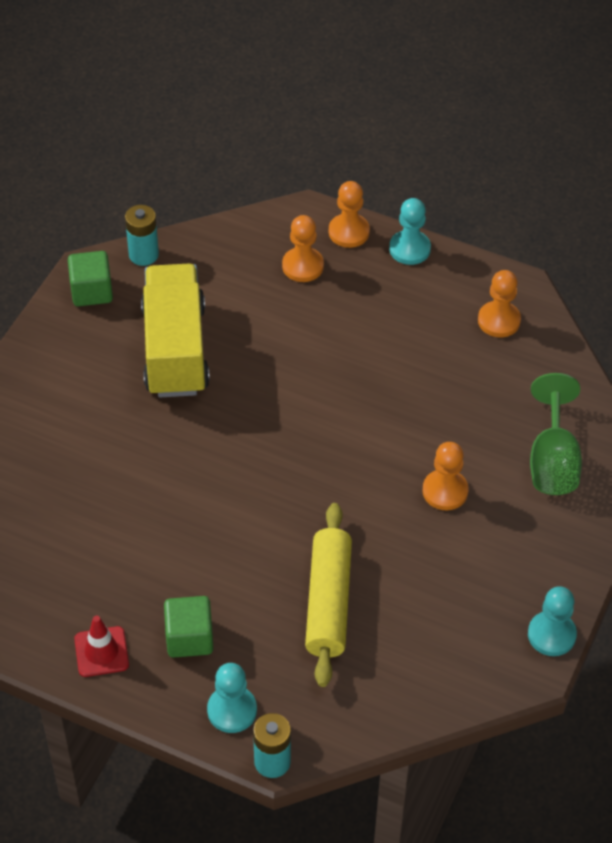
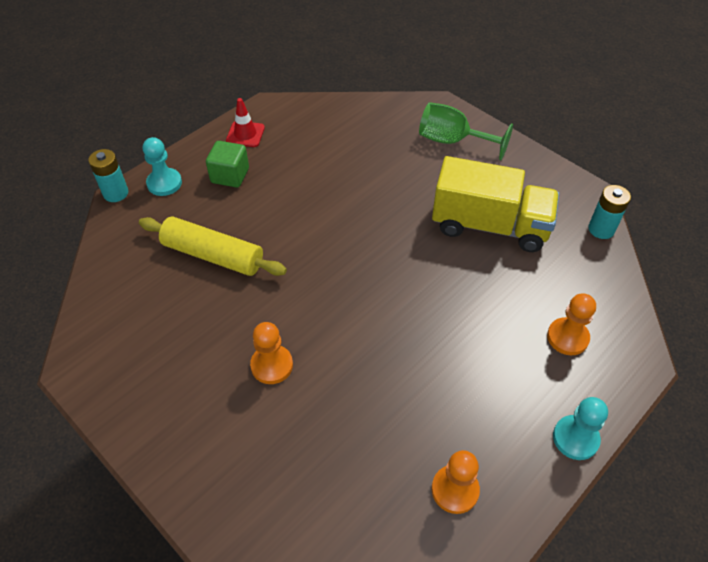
camera: 110 degrees right, 0 degrees up
green cube [68,251,113,306] -> none
orange pawn [329,181,370,248] -> none
turquoise pawn [528,586,577,656] -> none
green goblet [530,373,582,495] -> green goblet moved to [419,102,513,160]

